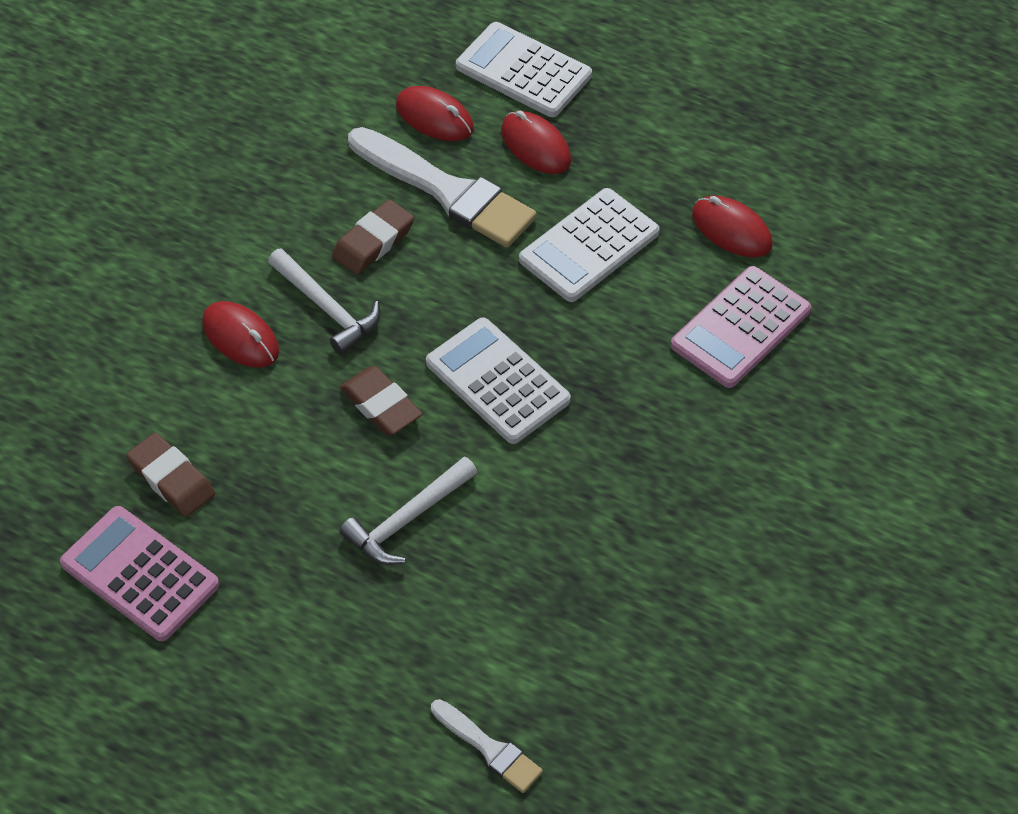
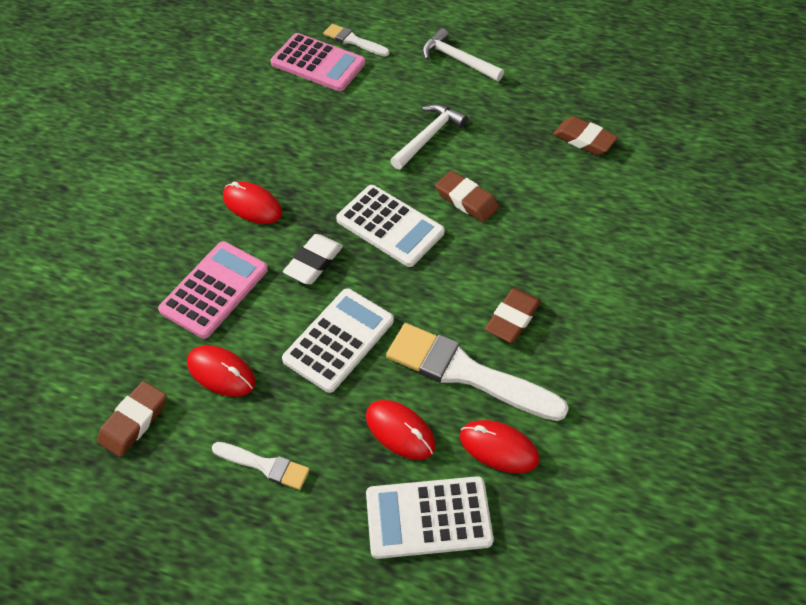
camera: 170 degrees right, 0 degrees up
pink calculator [60,506,219,641] -> pink calculator moved to [271,33,366,91]
red mouse [202,301,279,368] -> red mouse moved to [223,181,282,224]
white hammer [268,249,380,355] -> white hammer moved to [422,28,504,82]
white calculator [456,22,592,117] -> white calculator turned 150 degrees clockwise [366,476,494,559]
none -> brown eraser [97,381,166,457]
none -> white brush [212,442,310,490]
none -> white eraser [283,234,343,284]

